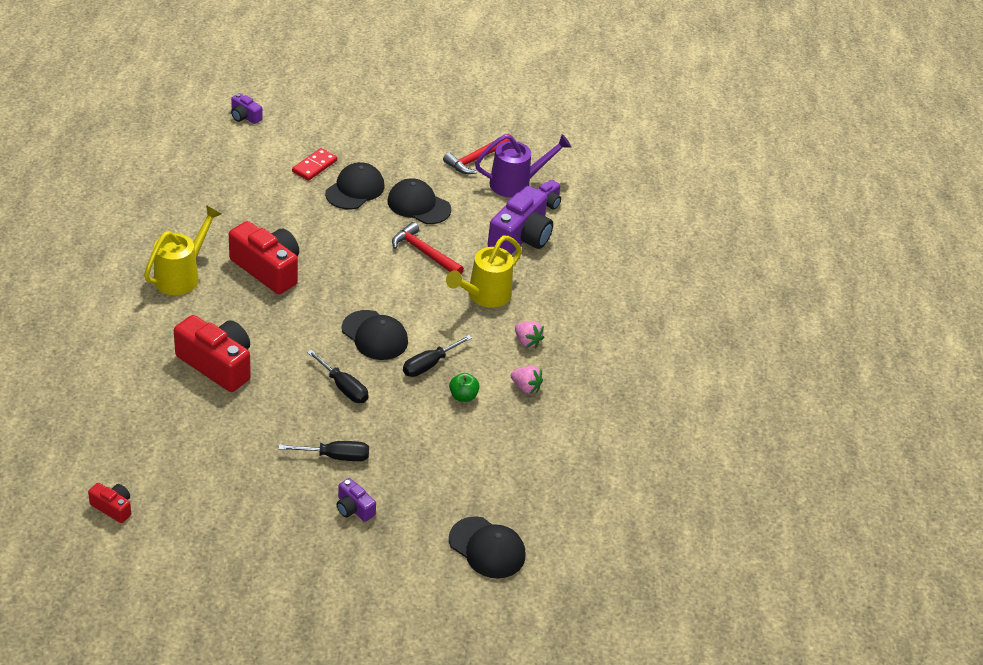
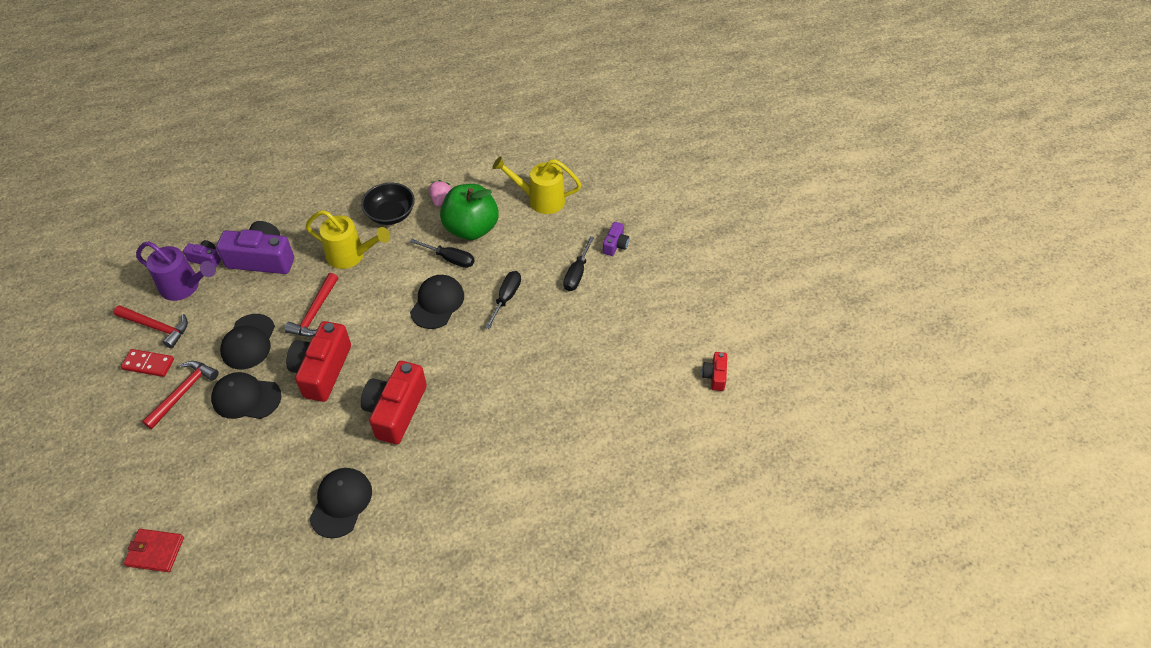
camera: 110 degrees left, 10 degrees up
yellow watering can [144,205,221,295] -> yellow watering can moved to [492,156,582,214]
red camera [174,315,251,392] -> red camera moved to [286,321,351,402]
purple camera [231,93,263,124] -> red wallet [124,529,184,572]
black screwdriver [278,441,369,461] -> black screwdriver turned 135 degrees counterclockwise [563,236,594,291]
red domino [292,148,337,181] -> red domino moved to [121,349,174,377]
green apple [449,373,480,402] -> green apple [440,184,499,240], size x2.36
black cap [449,516,525,579] -> black cap moved to [309,468,372,538]
purple watering can [475,134,571,198] -> purple watering can turned 150 degrees clockwise [136,241,216,301]
pink strawberry [515,321,545,348] -> black bowl [361,183,415,225]
none -> red hammer [142,361,219,429]

